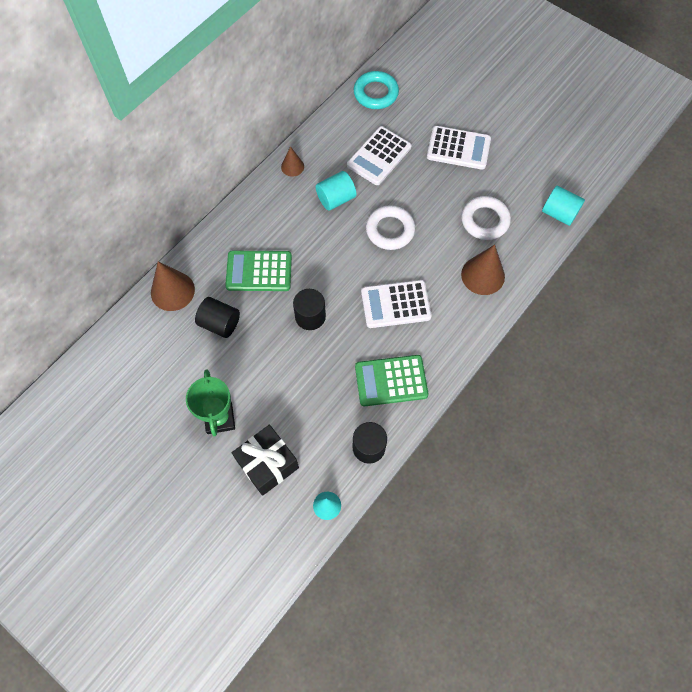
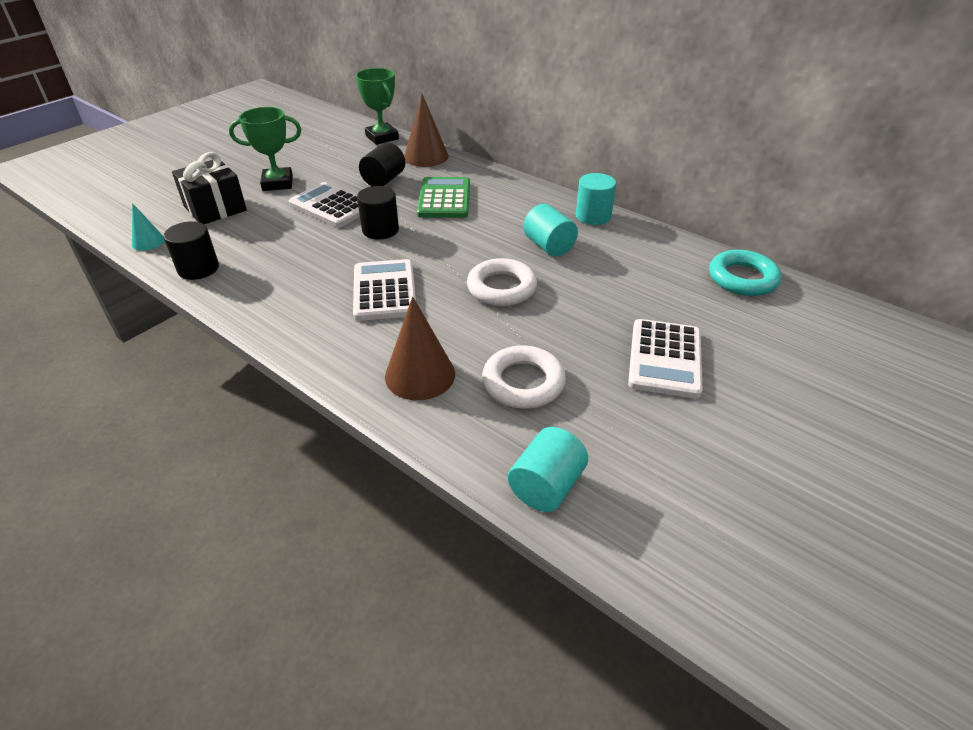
camera: 90 degrees right, 25 degrees down
brown cone [281,146,304,177] -> turquoise cylinder [576,173,616,225]
white calculator [347,126,412,185] -> white calculator moved to [289,182,360,228]
green calculator [355,355,428,406] -> none
none -> green trophy [356,68,399,145]

